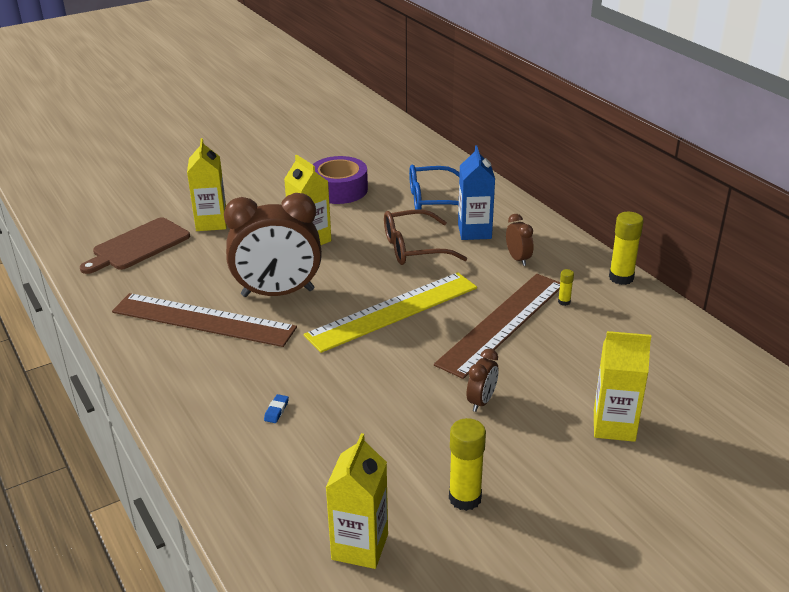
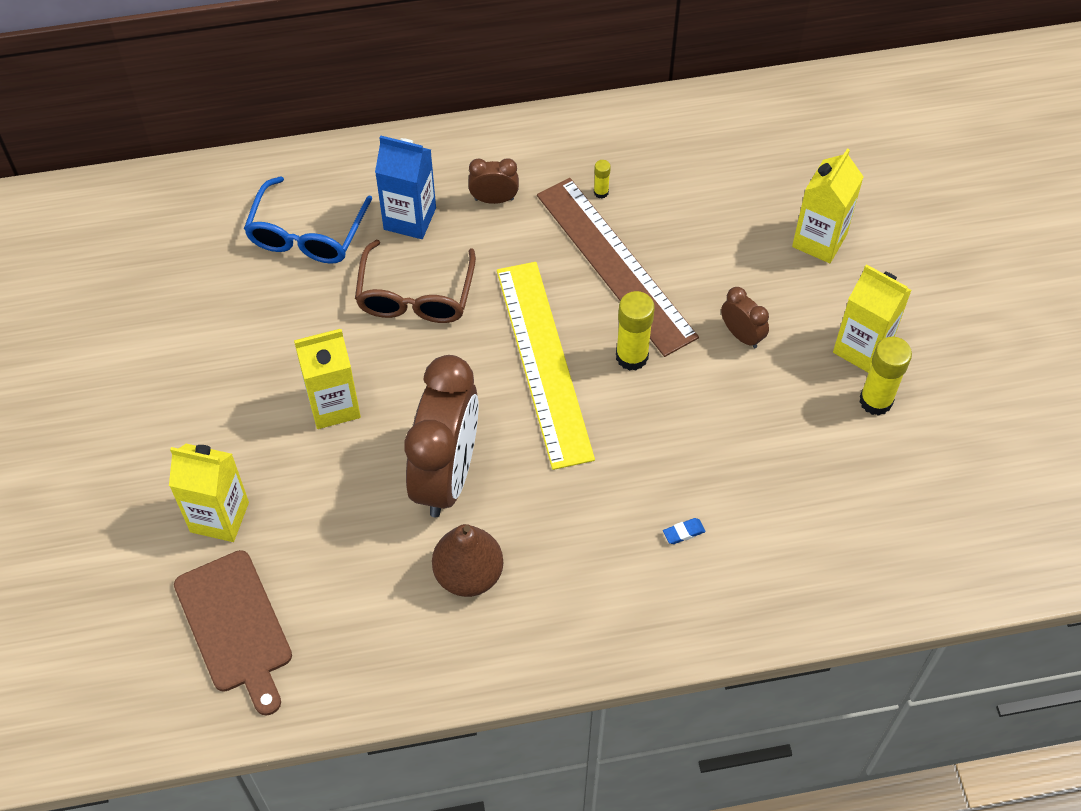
camera: 70 degrees left, 25 degrees up
brown ruler [112,293,297,347] -> brown pear [432,524,503,597]
blue eraser [264,394,289,423] -> blue eraser turned 60 degrees counterclockwise [663,518,706,544]
purple tape [312,156,368,204] -> none
yellow carton [326,433,388,569] -> yellow carton moved to [833,264,912,373]
yellow glue stick [609,212,644,285] -> yellow glue stick moved to [616,291,655,371]

